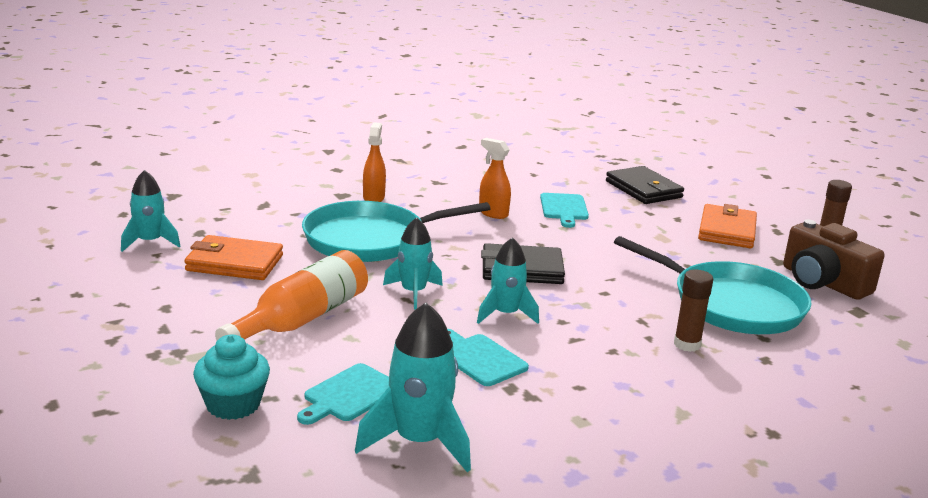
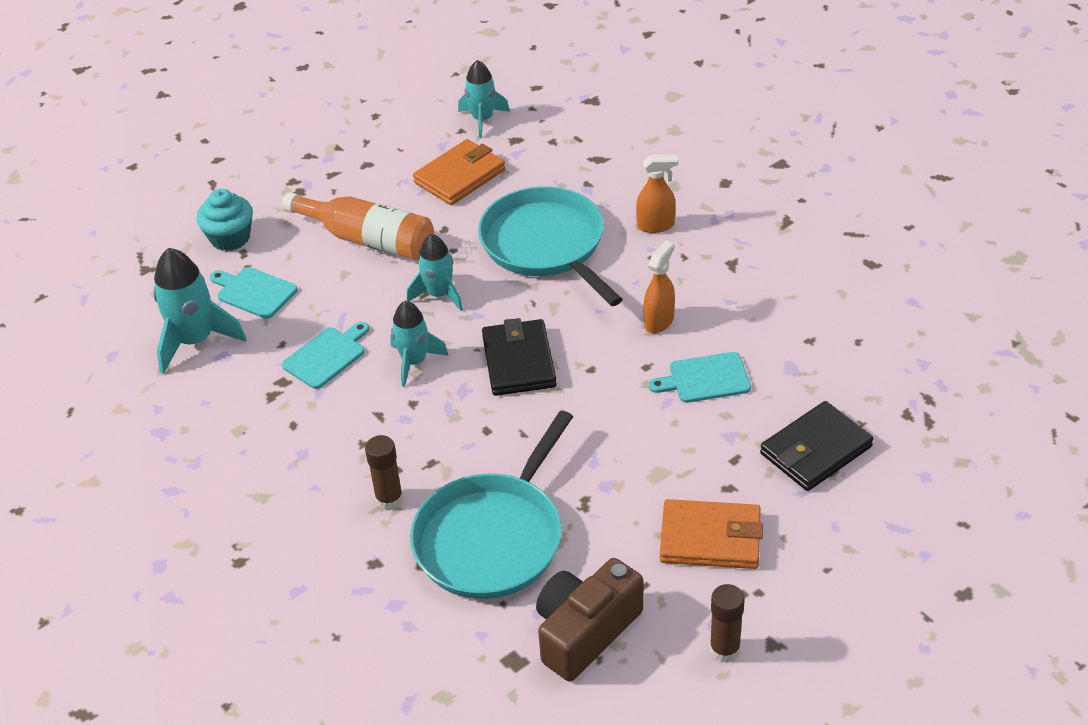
camera: 85 degrees right, 20 degrees up
orange wallet [184,235,283,280] -> orange wallet turned 45 degrees clockwise [413,139,505,205]

